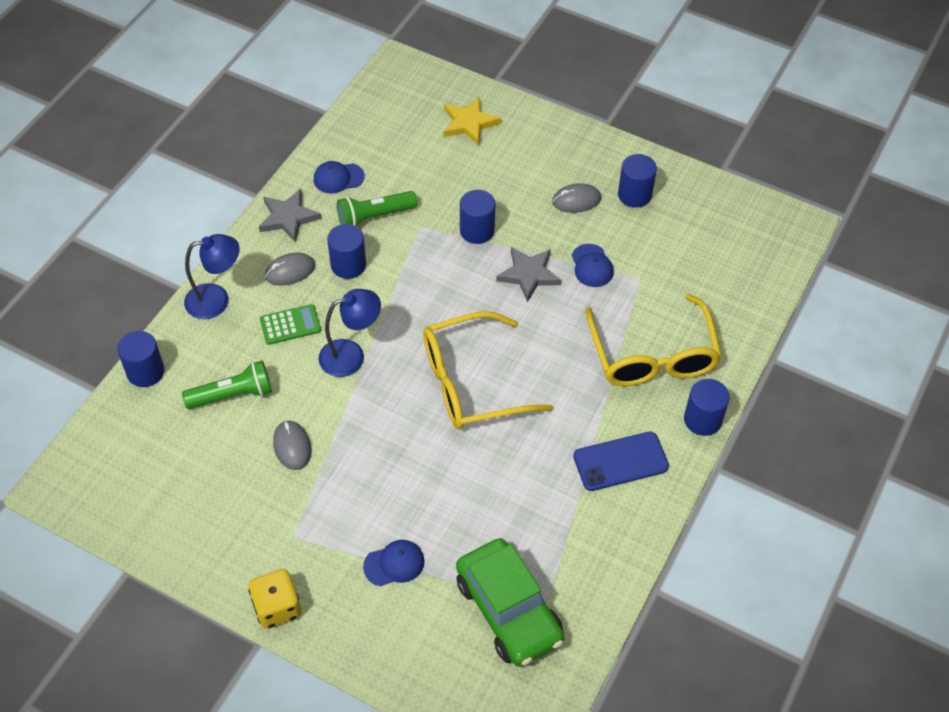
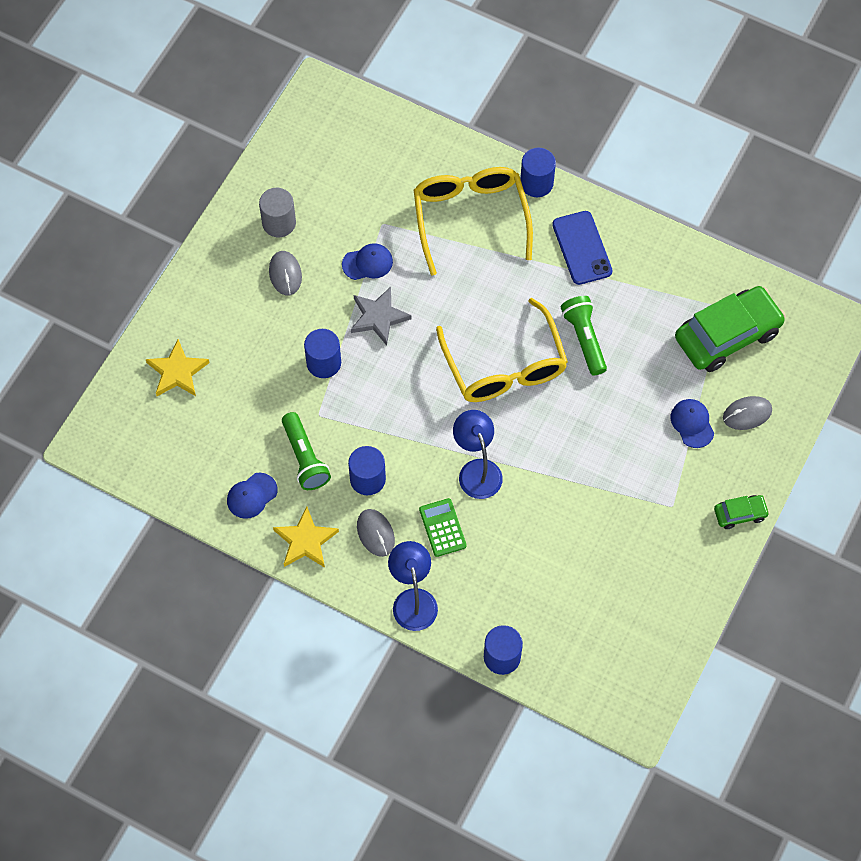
camera: 90 degrees left, 10 degrees up
green flashlight [182,360,272,409] -> green flashlight moved to [561,296,607,376]
yellow dice [248,569,301,629] -> green car [714,495,770,529]
grey star [259,189,321,243] -> yellow star [273,506,339,568]
grey mouse [273,420,311,470] -> grey mouse moved to [723,396,772,430]
blue cap [314,161,365,193] -> blue cap turned 60 degrees clockwise [227,473,277,519]
yellow glasses [585,294,722,386] -> yellow glasses turned 90 degrees counterclockwise [414,167,533,276]
blue cylinder [618,154,657,208] -> grey cylinder [259,188,296,237]

